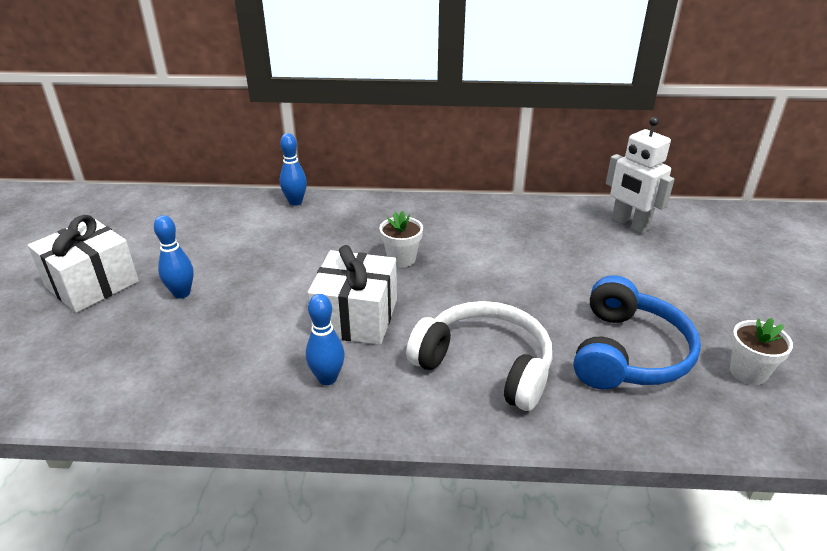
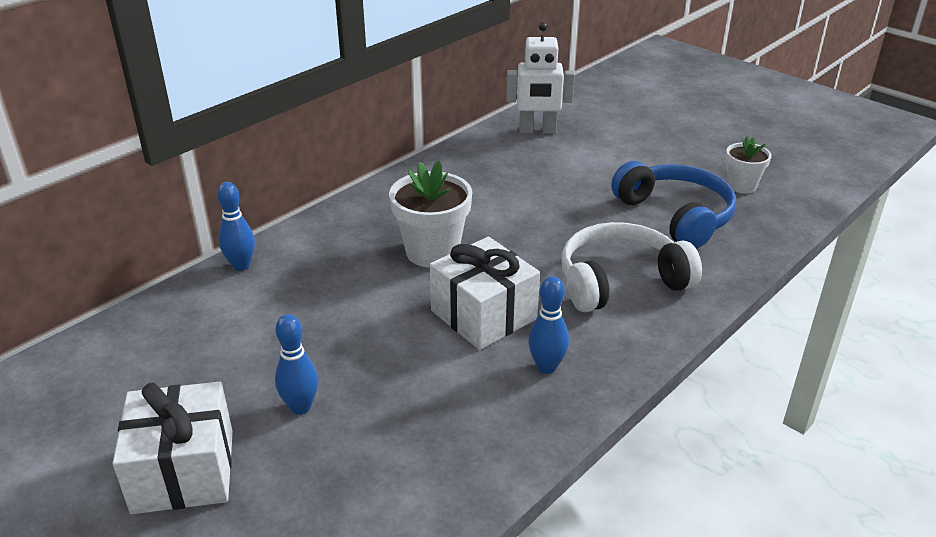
camera: 50 degrees left, 0 degrees up
white flower pot [379,211,423,267] -> white flower pot [389,161,472,268], size x1.67

